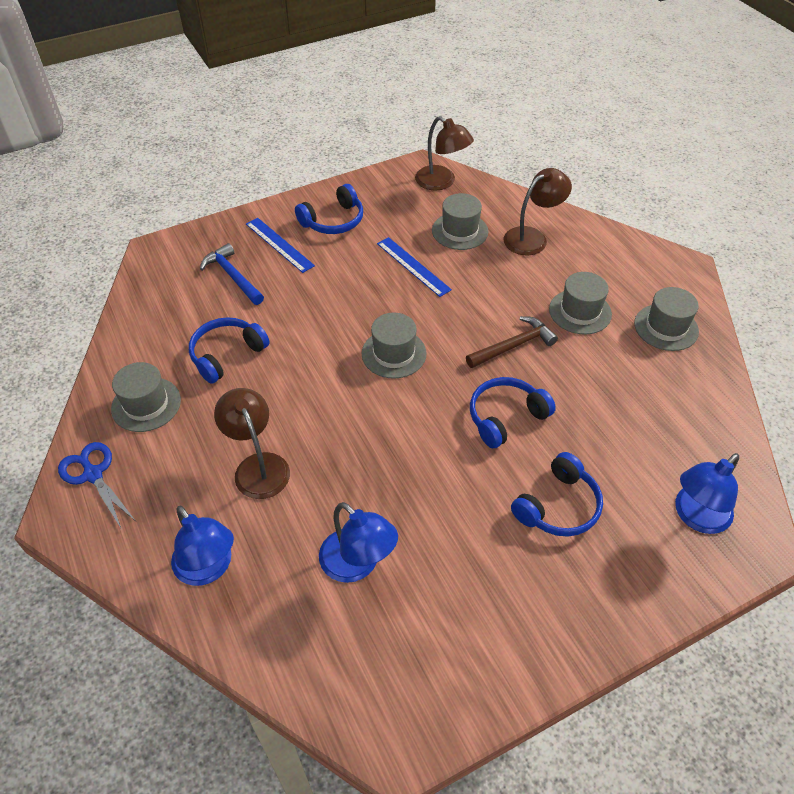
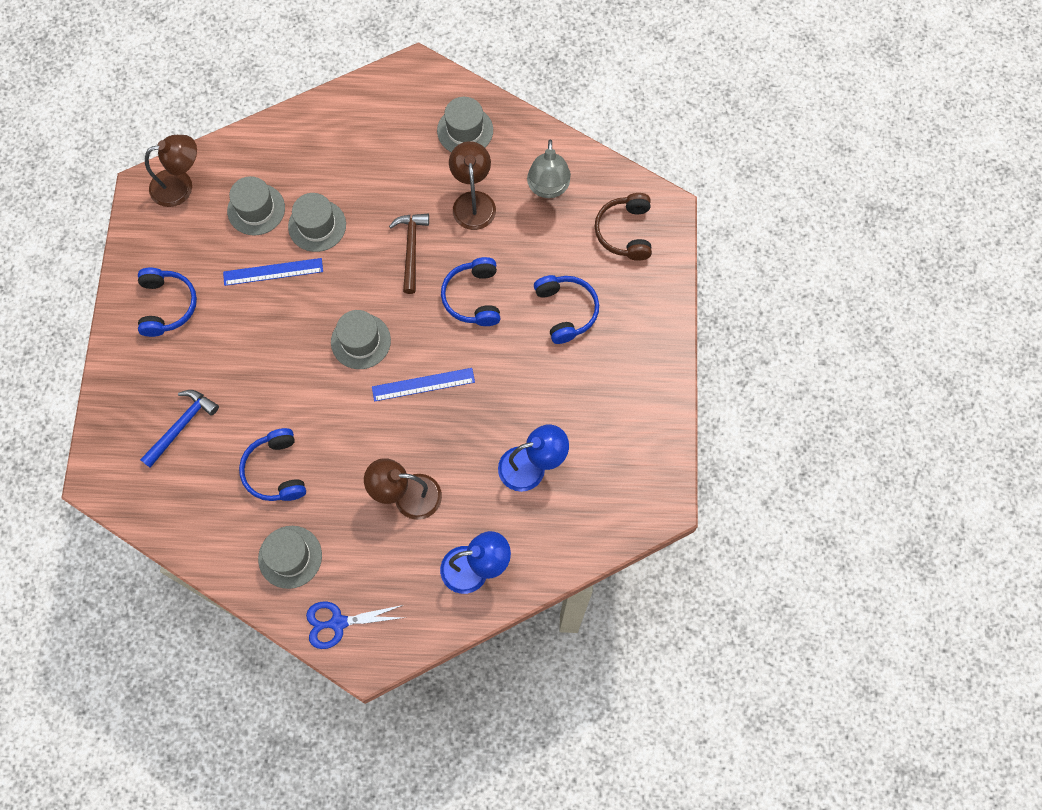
camera: 60 degrees left, 20 degrees up
blue hammer [200,243,264,305] -> blue hammer turned 135 degrees clockwise [140,390,219,468]
blue ruler [246,218,315,273] -> blue ruler moved to [372,368,475,402]
brown lamp [503,168,572,255] -> brown lamp moved to [449,141,496,230]
grey hat [549,272,612,335] -> grey hat moved to [288,193,346,252]
blue lamp [675,453,739,534] -> brown headphones [595,193,652,261]
none -> grey lamp [527,139,571,198]

